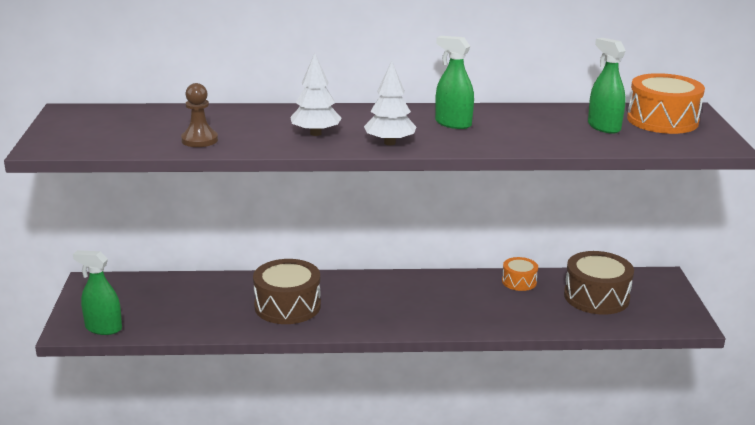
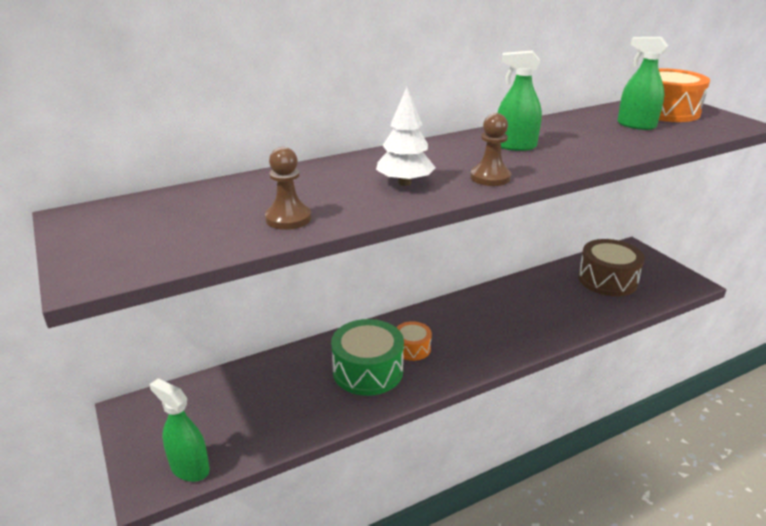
camera: 25 degrees left, 5 degrees up
green spray bottle [73,250,122,335] -> green spray bottle turned 45 degrees clockwise [149,378,210,482]
brown drum [253,259,321,324] -> green drum [331,319,404,396]
white tree [364,61,416,145] -> brown pawn [470,113,511,186]
orange drum [502,257,538,291] -> orange drum moved to [396,321,432,361]

